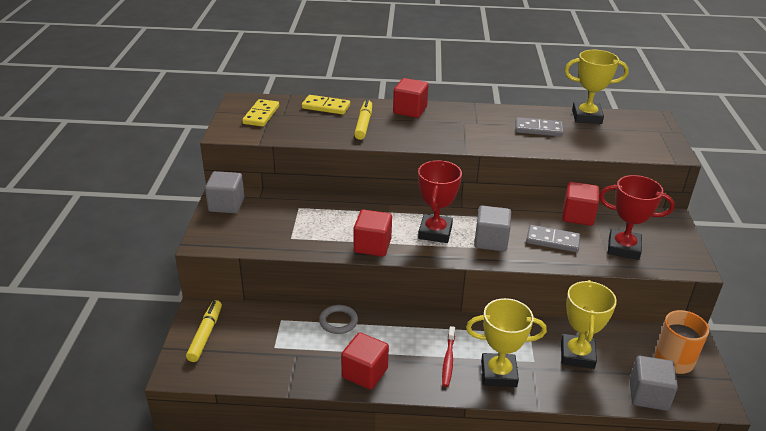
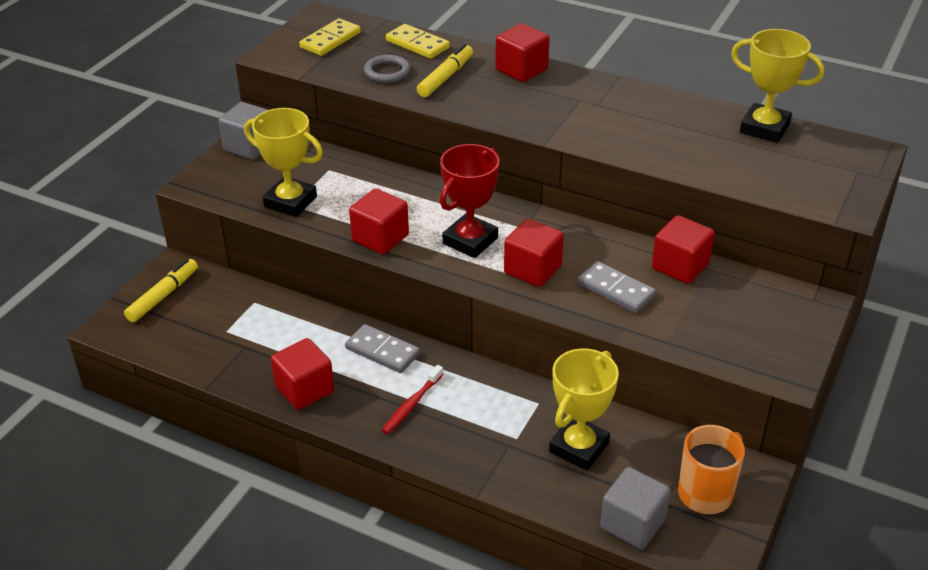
camera: 25 degrees right, 5 degrees up
grey ring [319,305,358,334] -> grey ring moved to [364,55,410,83]
yellow trophy [466,298,547,387] -> yellow trophy moved to [244,108,323,217]
grey cube [474,205,511,251] -> red cube [504,219,564,287]
grey domino [515,117,563,137] -> grey domino moved to [345,324,420,373]
red trophy [599,175,675,260] -> none

